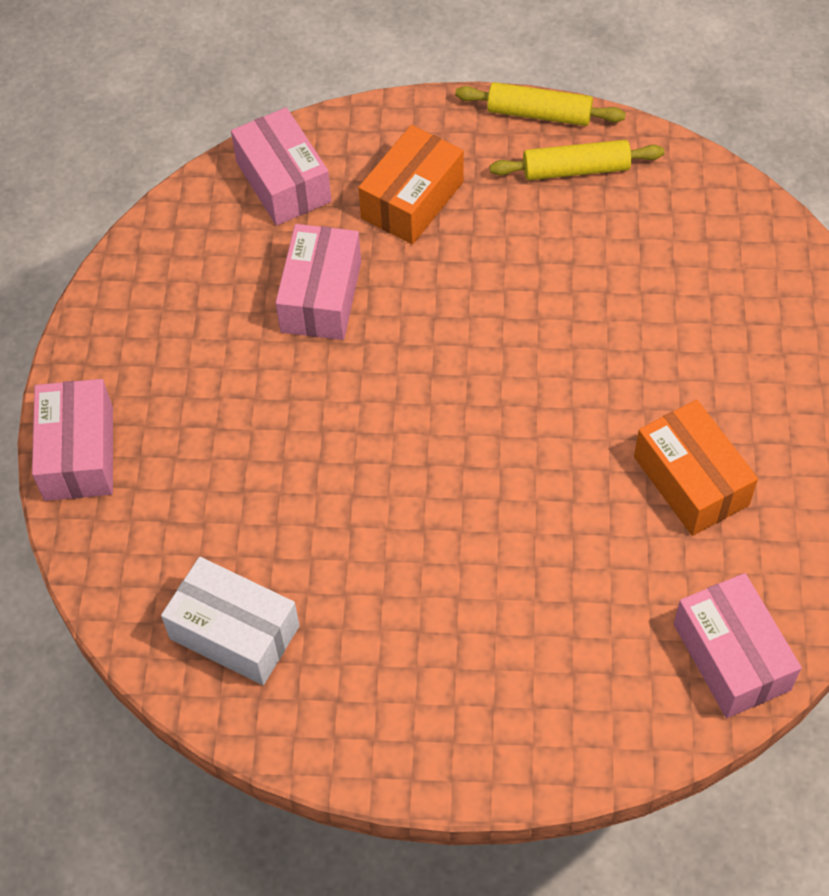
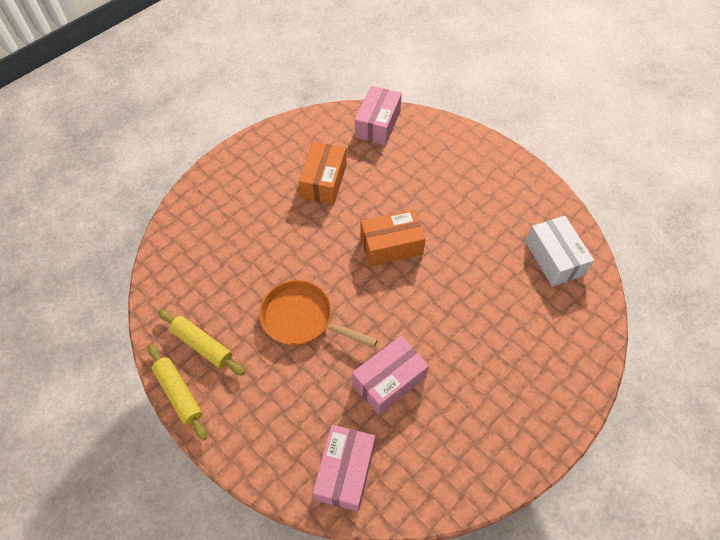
camera: 140 degrees left, 0 degrees up
pink box [32,379,113,501] -> none
orange box [358,125,464,244] -> orange box moved to [361,209,426,267]
none -> orange pan [259,280,378,348]

